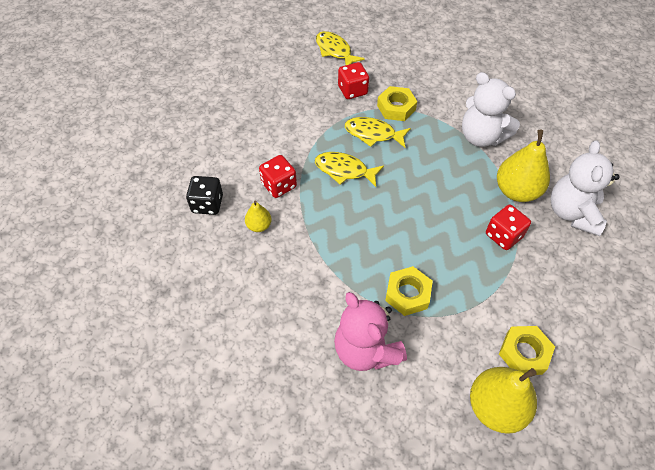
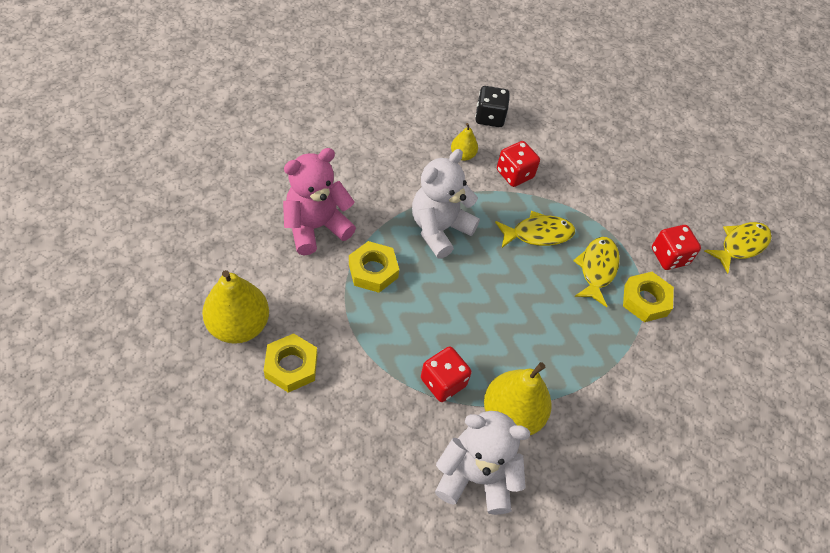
camera: 85 degrees right, 0 degrees up
yellow fish [315,152,384,187] -> yellow fish turned 60 degrees clockwise [495,211,575,248]
white teddy bear [462,72,520,147] -> white teddy bear moved to [412,149,480,259]

